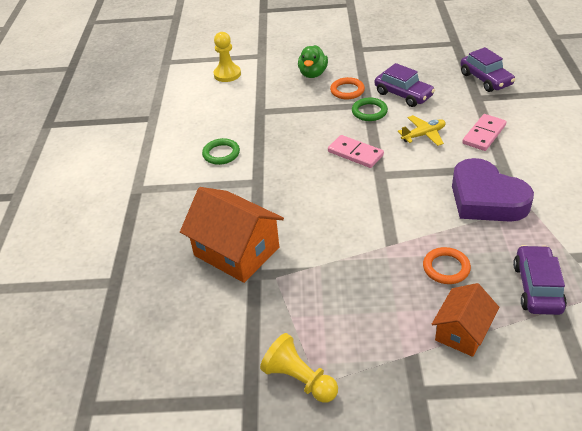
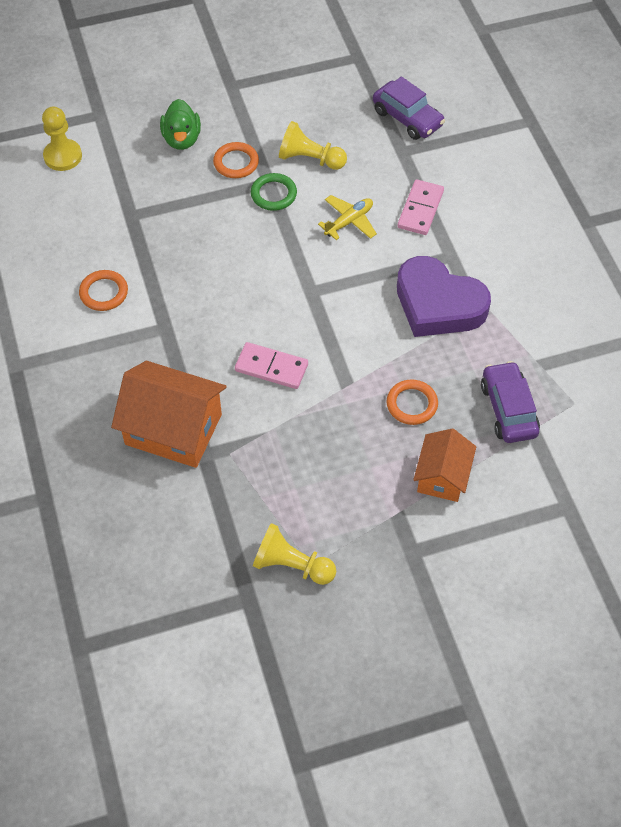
camera: 20 degrees left, 15 degrees up
green ring [202,138,240,165] -> orange ring [79,270,128,311]
pink domino [328,135,384,168] -> pink domino moved to [235,342,308,389]
purple car [375,63,435,107] -> yellow pawn [279,121,347,170]

